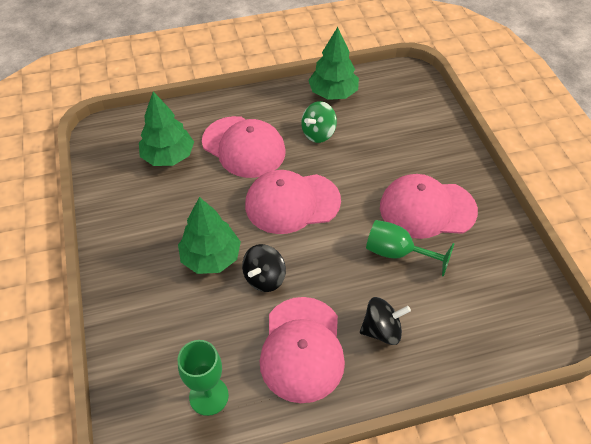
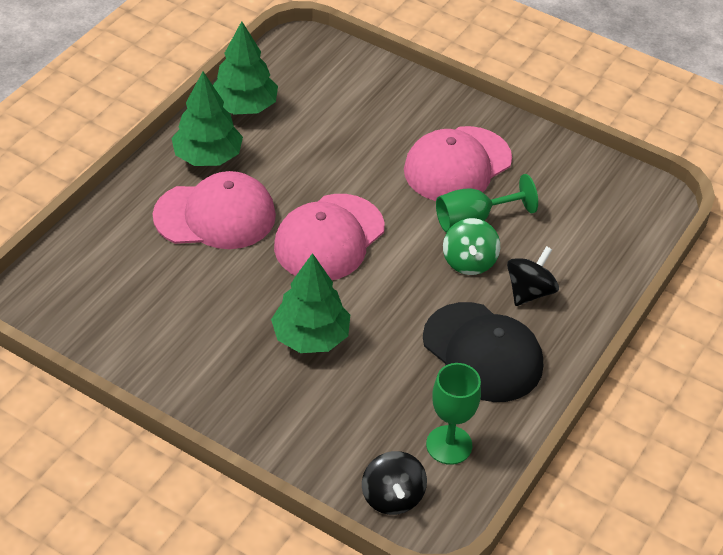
camera: 45 degrees left, 5 degrees down
green tree [139,92,194,166] -> green tree moved to [171,72,243,166]
black spinning top [242,244,286,292] -> black spinning top moved to [362,451,427,515]
pink cap [260,297,345,403] -> black cap [423,302,543,402]
green spinning top [301,101,337,143] -> green spinning top moved to [443,218,500,275]

